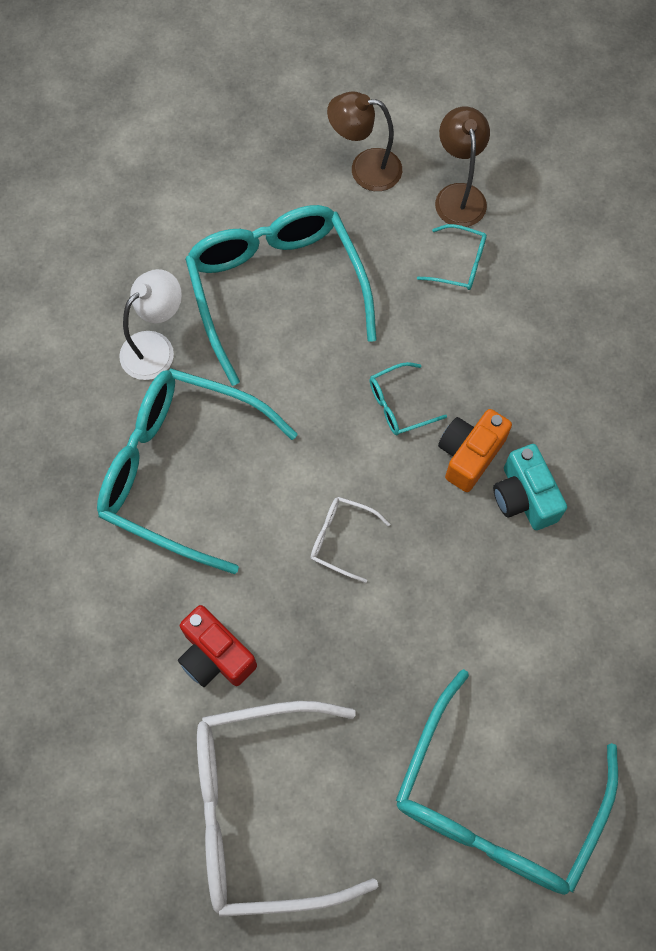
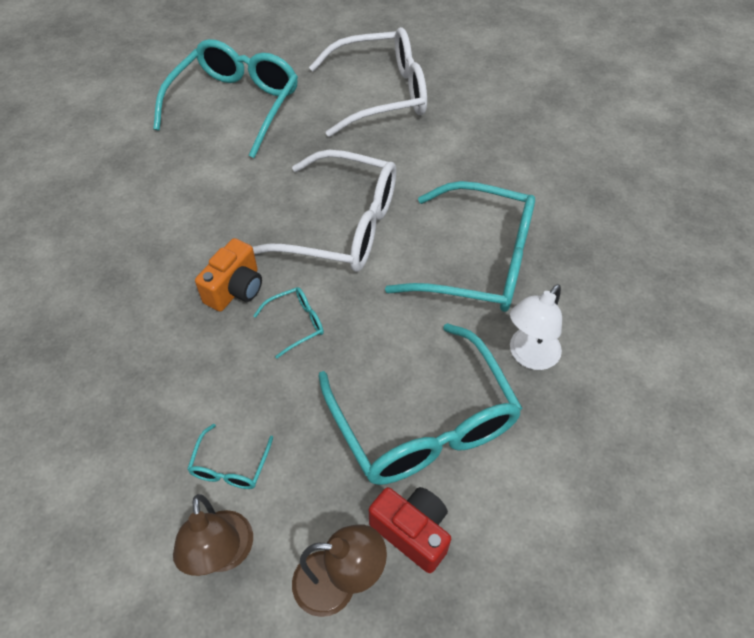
camera: 175 degrees right, 15 degrees down
red camera [178,605,257,687] -> red camera moved to [369,487,451,573]
white glasses [310,497,390,583] -> white glasses [253,150,396,272], size x2.43
turquoise glasses [417,224,487,290] -> turquoise glasses turned 90 degrees counterclockwise [187,424,273,489]
turquoise camera [493,444,567,530] -> none

